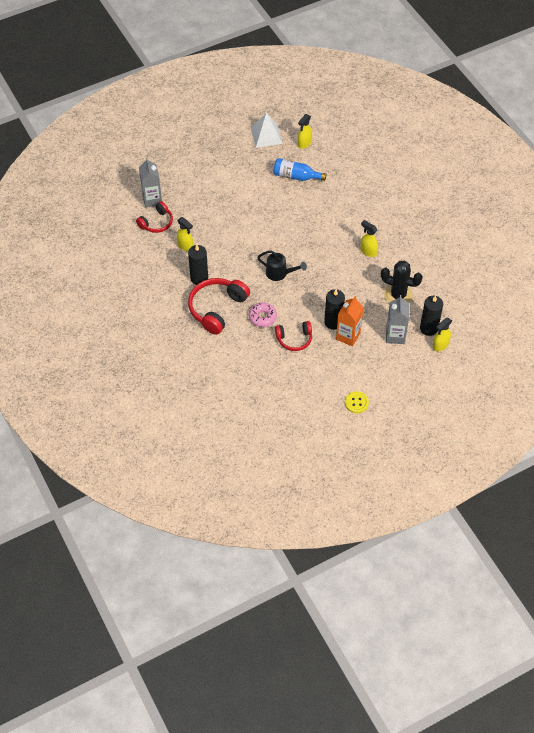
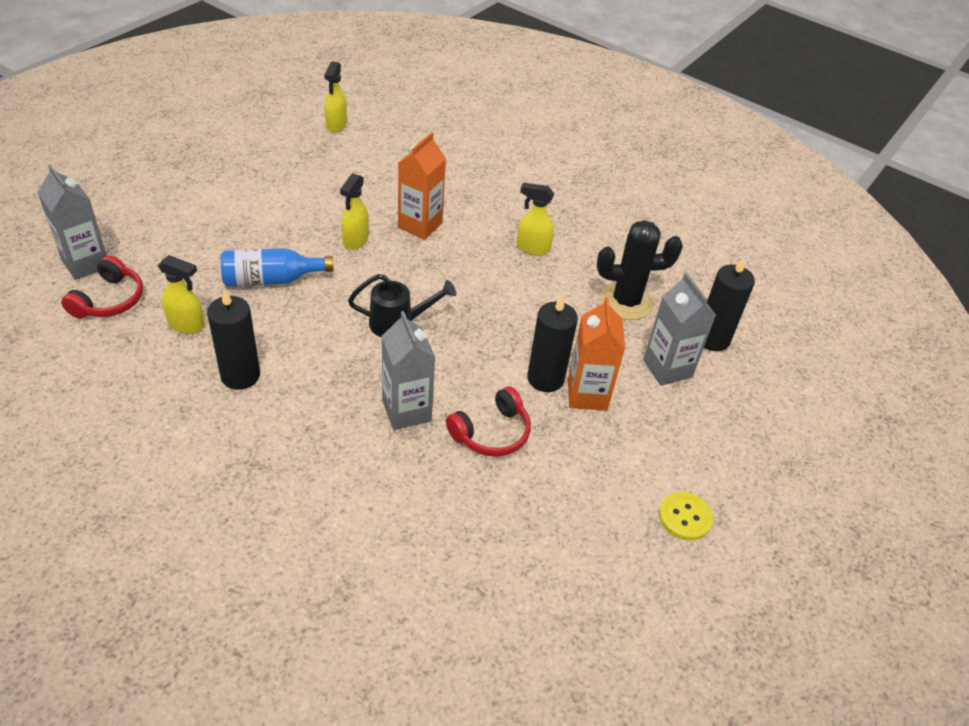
camera: 30 degrees left, 10 degrees down
red headphones [188,278,250,335] -> none
pink donut [249,303,277,327] -> grey carton [382,311,435,430]
white pyramid [251,112,283,148] -> none
blue bottle [273,158,327,181] -> blue bottle moved to [221,248,334,287]
yellow spray bottle [433,318,452,351] -> yellow spray bottle moved to [340,173,369,250]
none -> orange carton [398,132,446,240]

